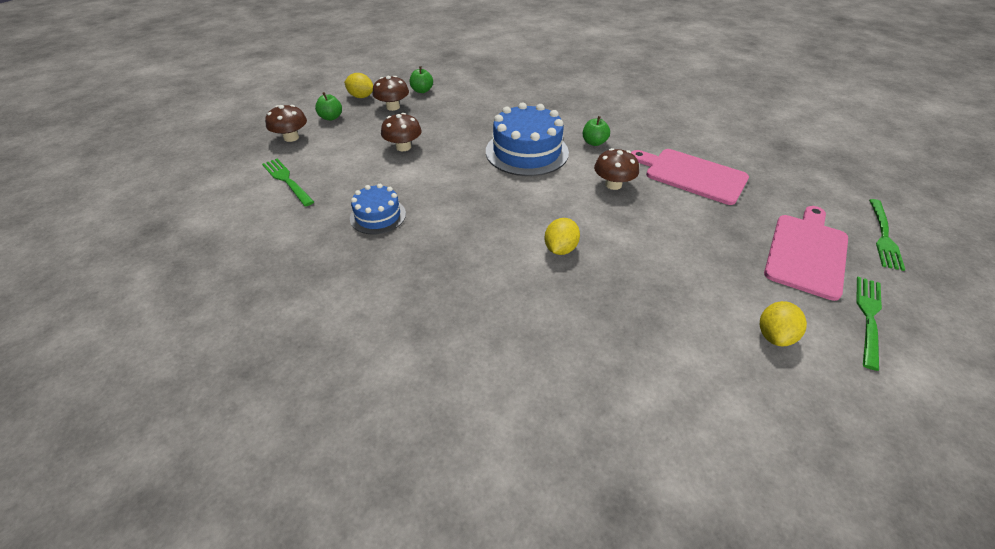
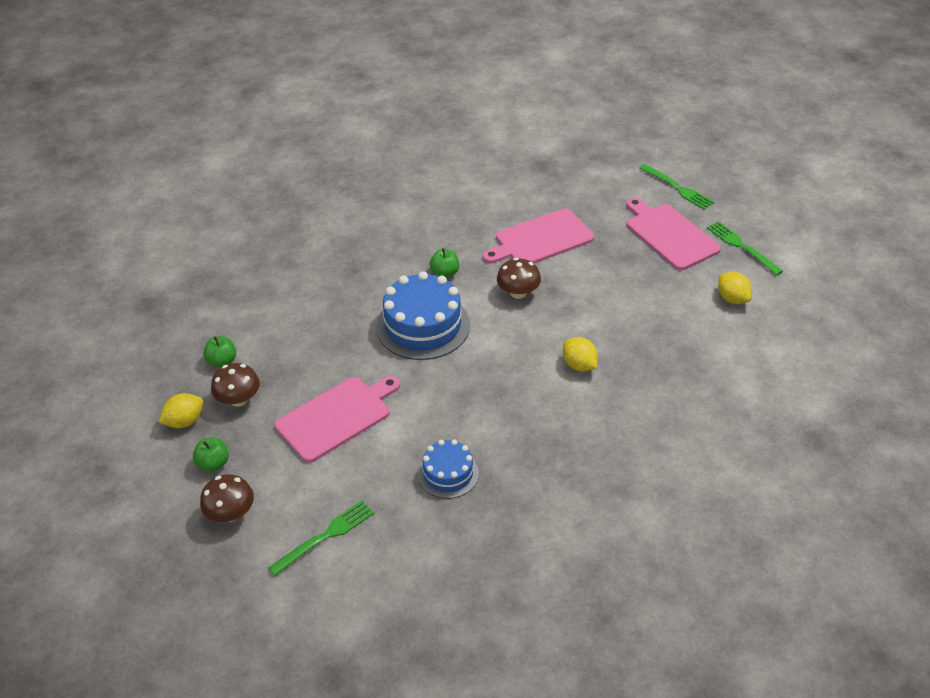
camera: 60 degrees left, 0 degrees up
green fork [262,159,314,207] -> green fork turned 150 degrees clockwise [268,500,374,576]
brown mushroom [381,113,422,151] -> pink cutting board [275,376,400,463]

